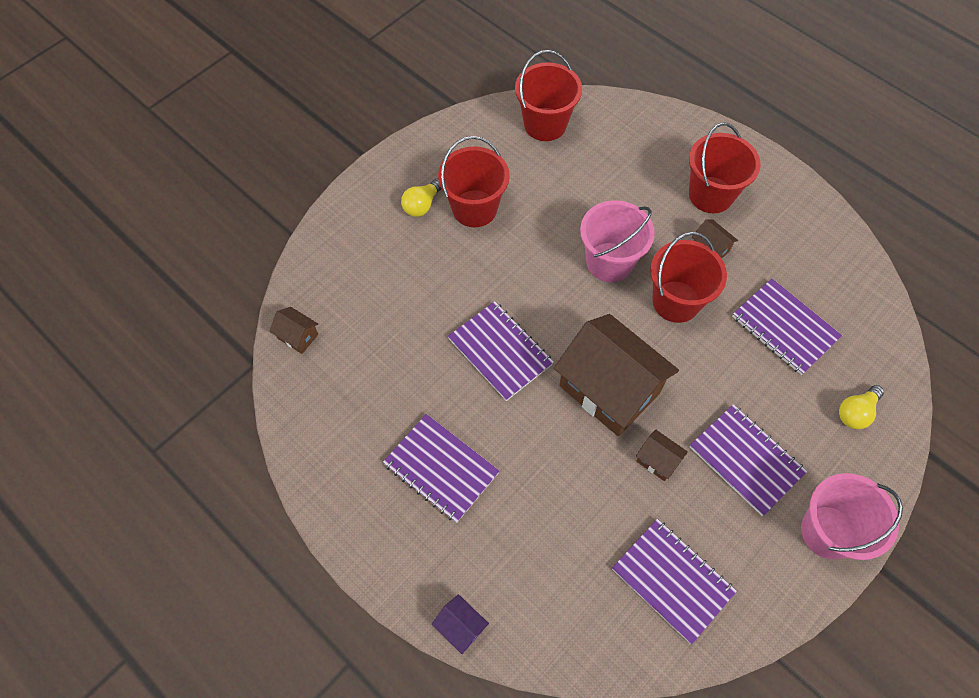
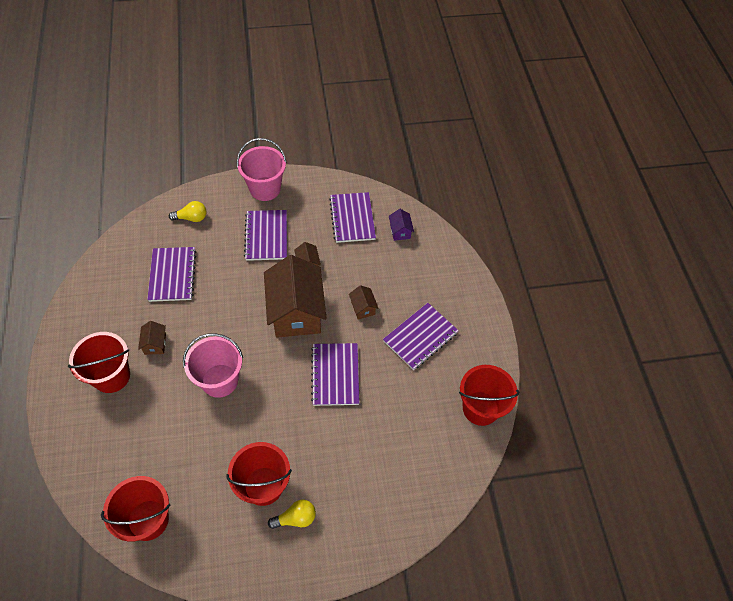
camera: 145 degrees left, 5 degrees down
brown house [269,307,318,354] -> brown house moved to [349,285,379,319]
purple notebook [383,414,499,523] -> purple notebook turned 60 degrees clockwise [383,303,459,370]
purple house [431,594,489,654] -> purple house moved to [389,209,414,241]
red bucket [650,232,727,323] -> red bucket moved to [459,365,519,426]

